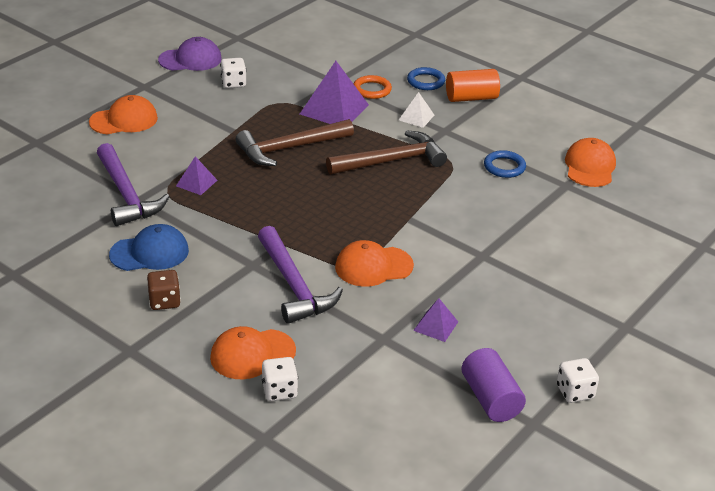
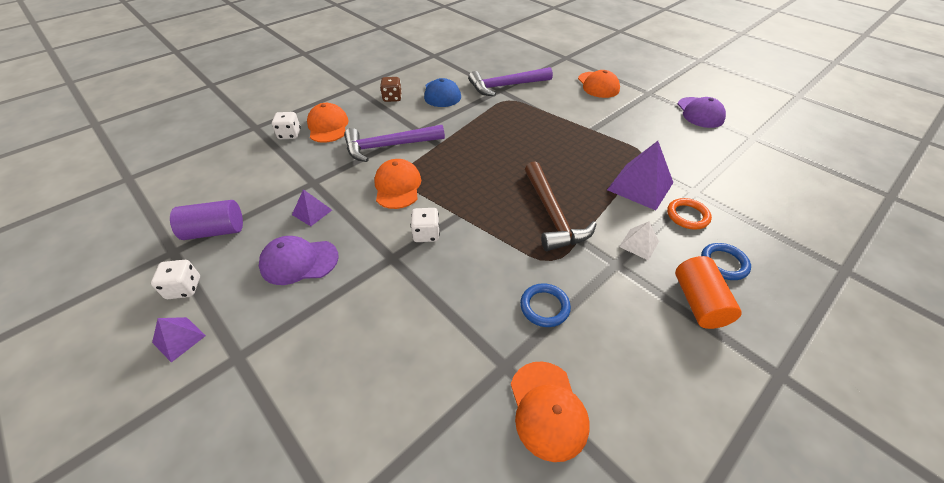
camera: 100 degrees right, 10 degrees up
purple pyramid [176,156,217,195] -> purple pyramid moved to [152,317,206,363]
white dice [220,58,246,88] -> white dice moved to [411,208,440,242]
brown hammer [236,119,354,166] -> none
orange cap [565,138,616,187] -> orange cap turned 60 degrees clockwise [511,362,590,462]
none -> purple cap [259,236,338,285]

